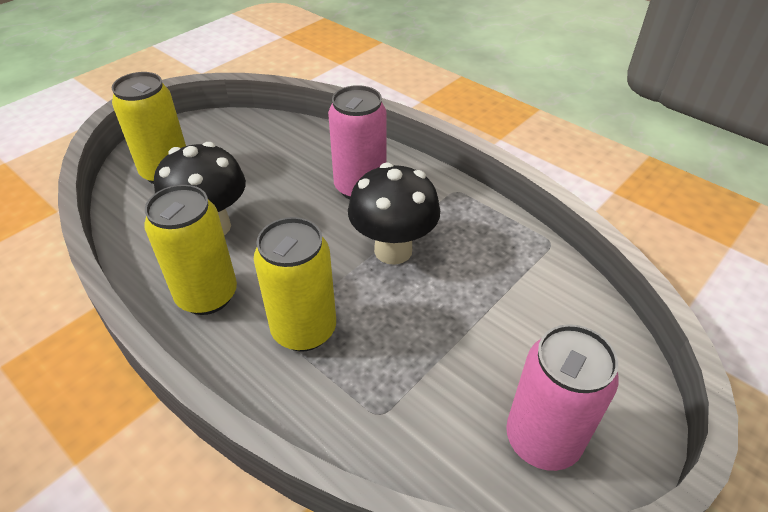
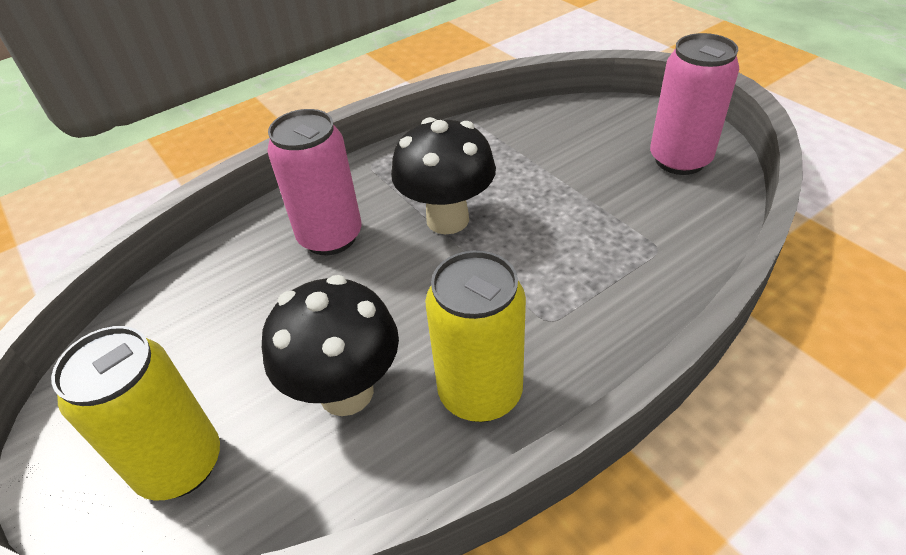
camera: 75 degrees left, 0 degrees up
yellow can [254,217,336,352] -> none

